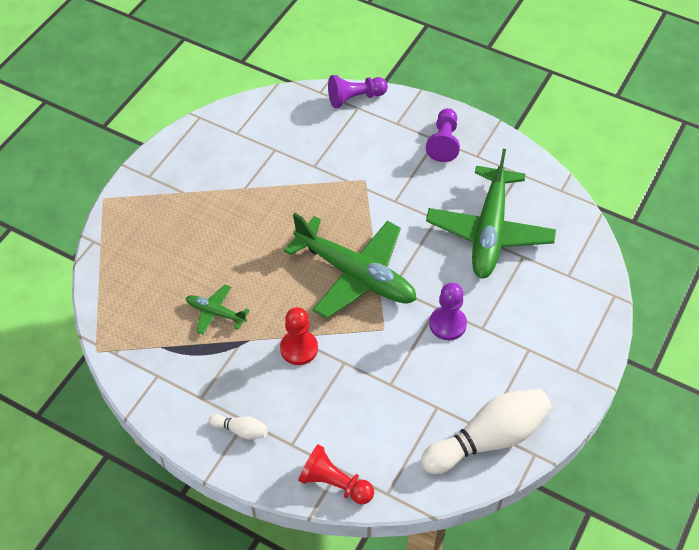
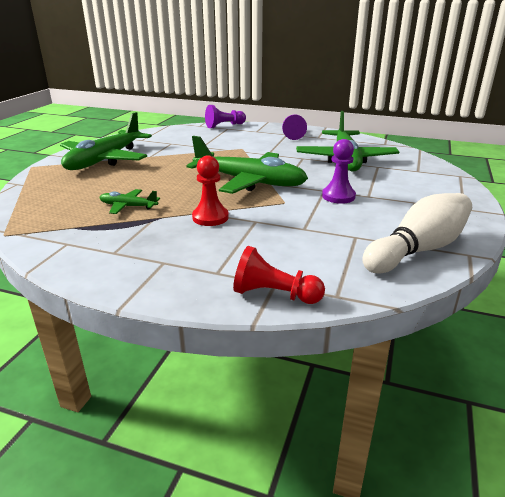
camera: 10 degrees left, 25 degrees down
white bowling pin [209,414,268,439] -> none
none -> green plane [60,112,152,170]

